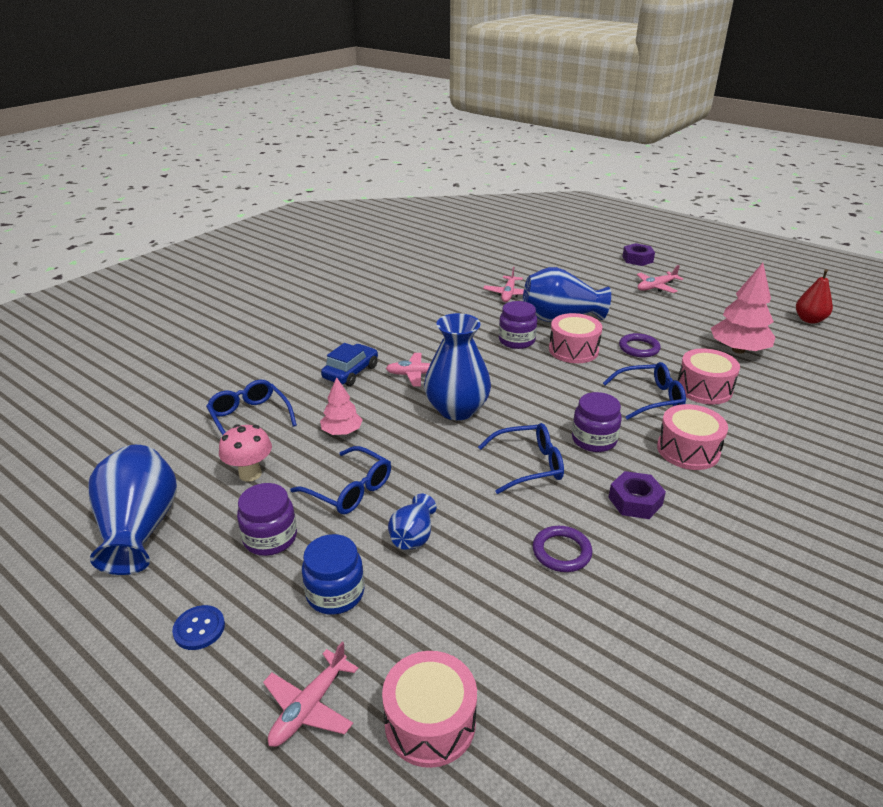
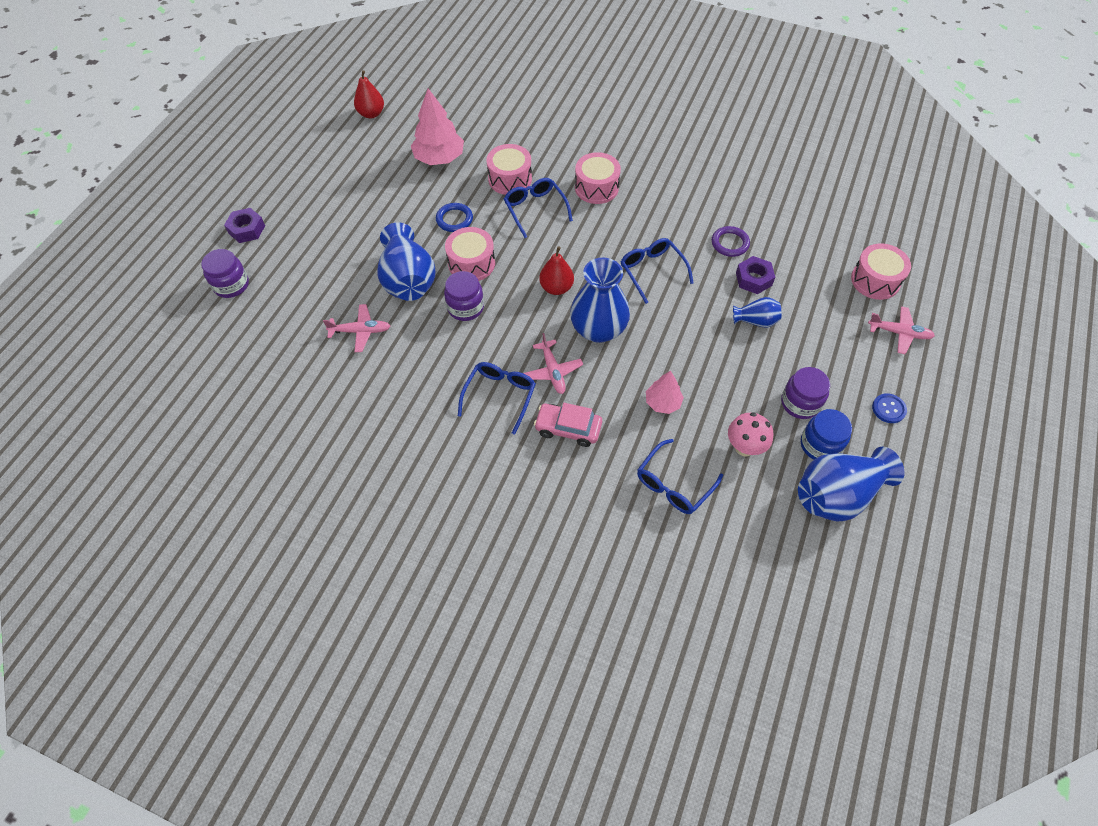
camera: 105 degrees left, 25 degrees up
blue glasses [290,446,391,514] -> blue glasses moved to [458,362,536,435]
blue jar [302,534,364,615] -> blue jar moved to [801,409,852,460]
blue car [321,343,378,386] -> pink car [534,403,602,447]
purple jar [572,392,622,452] -> purple jar moved to [201,249,249,298]
purple nut [608,471,666,519] -> purple nut moved to [736,256,775,294]
purple ring [619,333,661,357] -> blue ring [436,203,473,232]
pink plane [636,265,683,293] -> none
none -> red pear [539,246,574,295]

